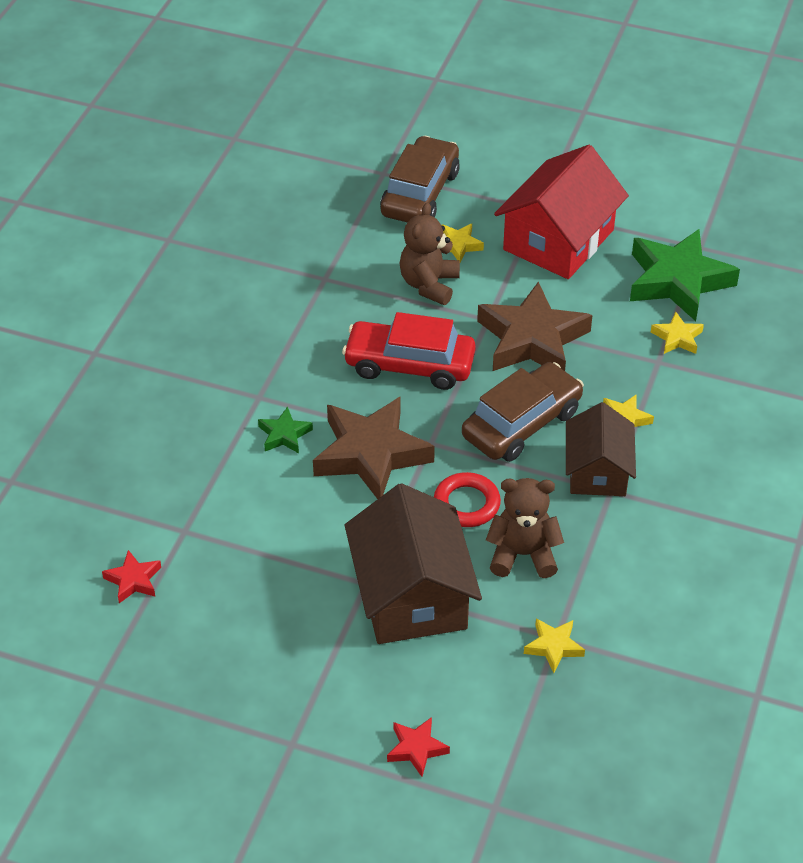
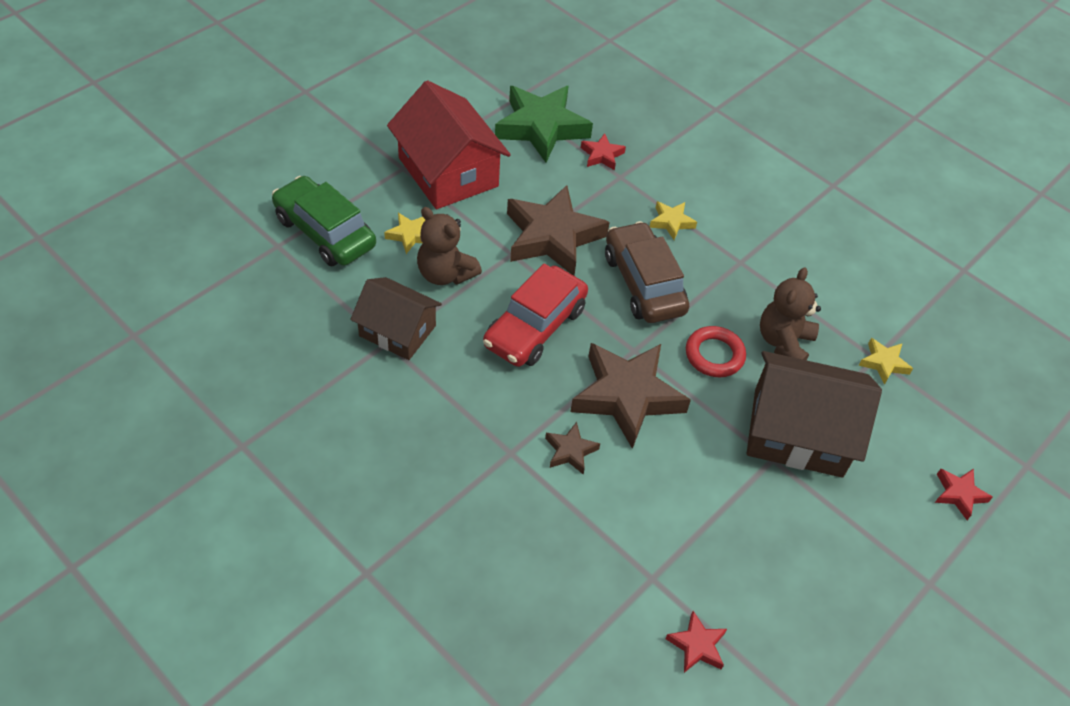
camera: 70 degrees left, 5 degrees up
green star [258,406,313,453] -> brown star [545,422,600,475]
brown car [380,136,460,223] -> green car [272,176,376,266]
brown house [566,402,636,496] -> brown house moved to [350,277,442,360]
yellow star [651,312,704,354] -> red star [581,133,626,170]

